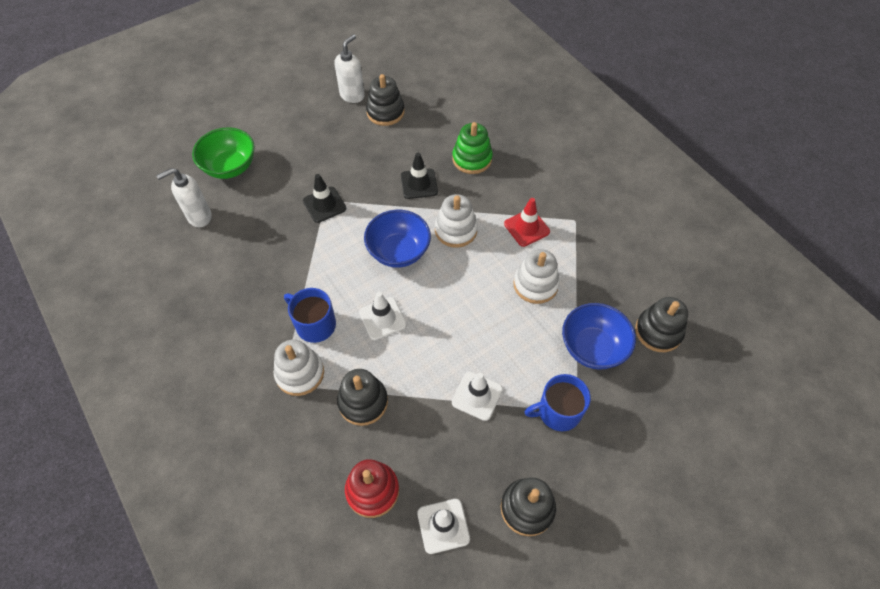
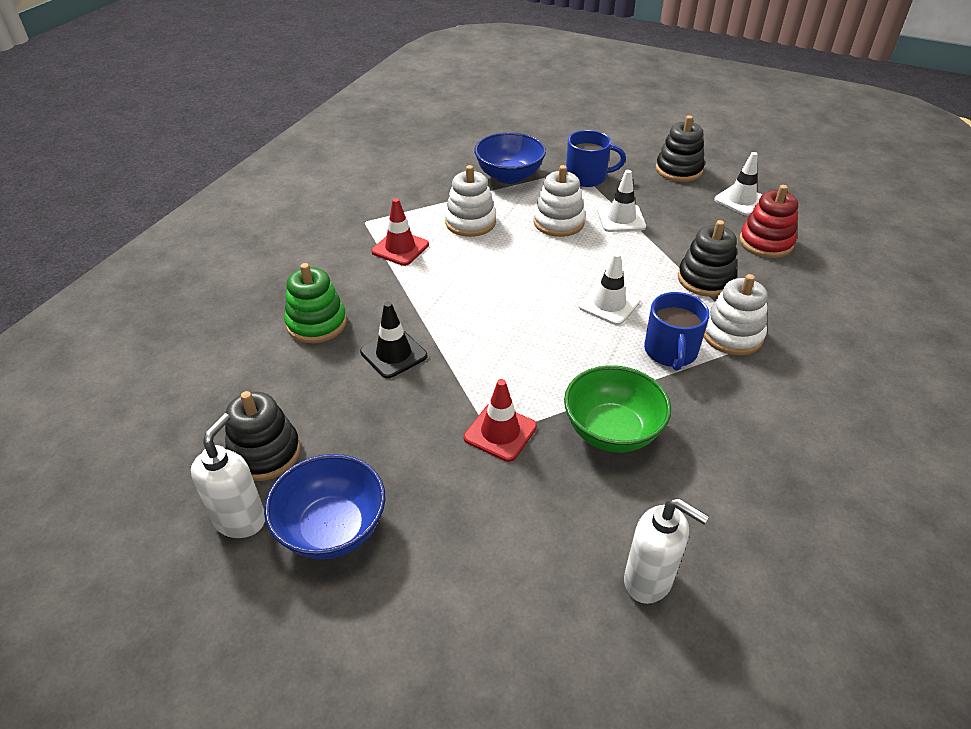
camera: 120 degrees left, 15 degrees down
green bowl [192,127,255,179] -> green bowl moved to [564,365,671,452]
black traffic cone [303,174,346,223] -> red traffic cone [464,379,537,462]
white soap dispenser [335,34,365,103] -> white soap dispenser turned 105 degrees clockwise [191,413,265,538]
blue bowl [364,210,431,268] -> blue bowl moved to [264,454,385,559]
white stacking toy [435,194,478,248] -> white stacking toy moved to [533,165,585,237]
blue mug [525,374,591,431] -> blue mug turned 45 degrees counterclockwise [566,130,626,187]
black stacking toy [635,297,688,352] -> none

